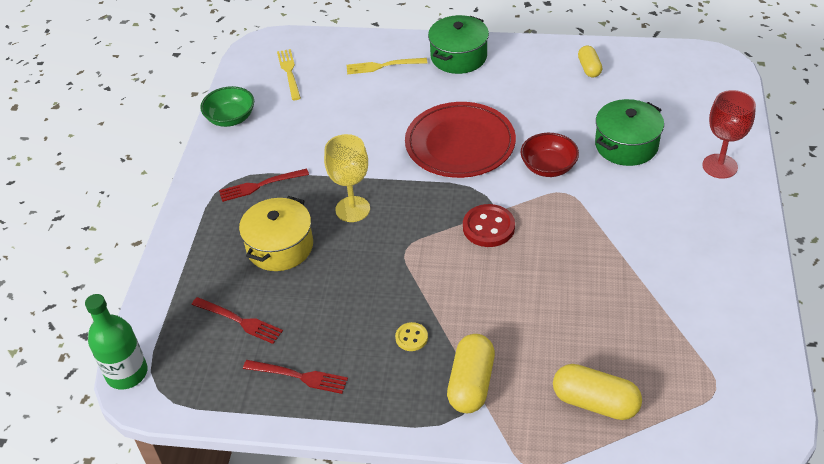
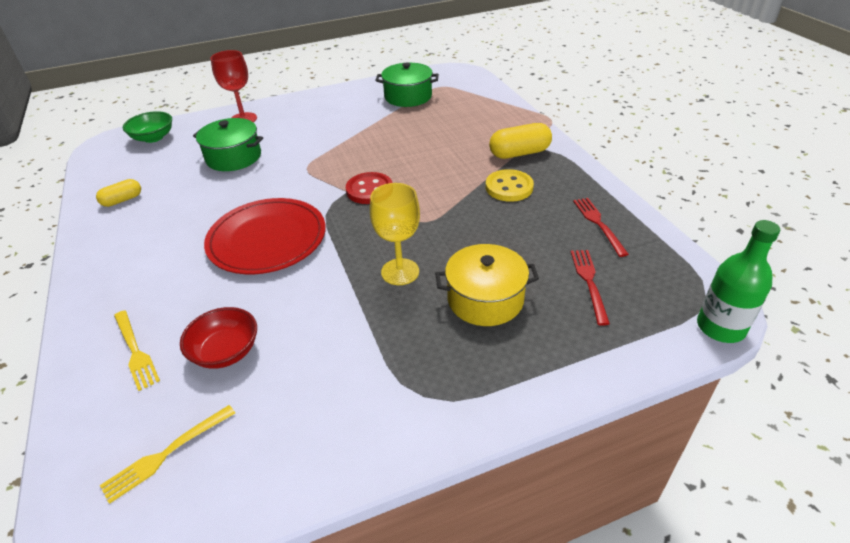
camera: 120 degrees left, 5 degrees down
green bowl [200,86,254,127] -> green bowl moved to [123,111,172,143]
red fork [219,168,309,202] -> none
yellow button [395,322,428,351] -> yellow button [486,169,534,202], size x1.75
green pot [428,15,489,74] -> green pot moved to [375,62,439,107]
red bowl [521,133,579,177] -> red bowl moved to [180,307,257,369]
yellow capsule [553,364,642,420] -> none

